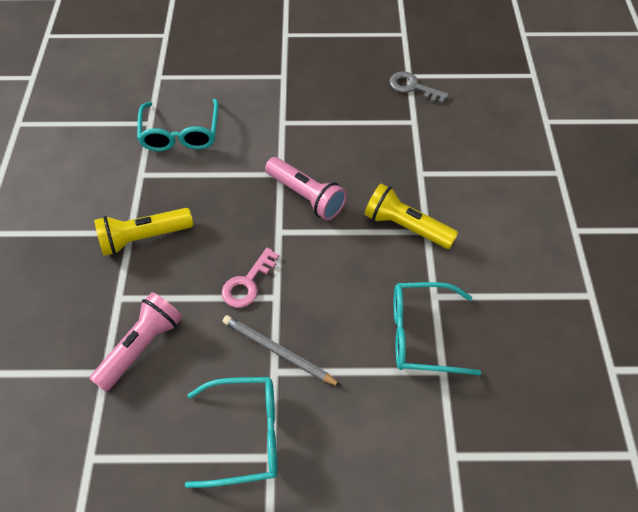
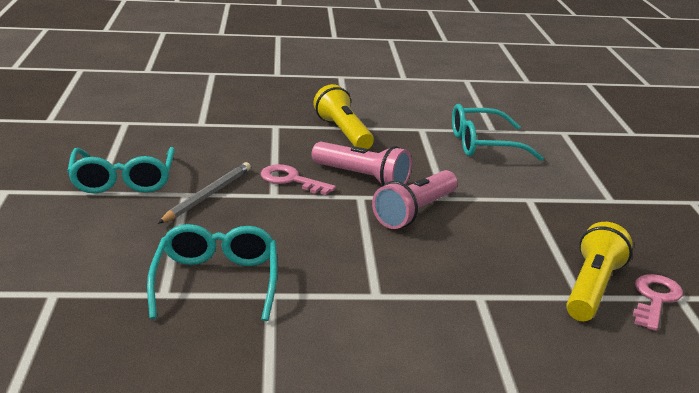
camera: 85 degrees right, 30 degrees down
pink flashlight [90,292,182,392] -> pink flashlight moved to [312,142,412,186]
yellow flashlight [365,183,458,249] -> yellow flashlight moved to [566,222,632,321]
grey key [389,71,449,103] -> pink key [633,274,683,331]

